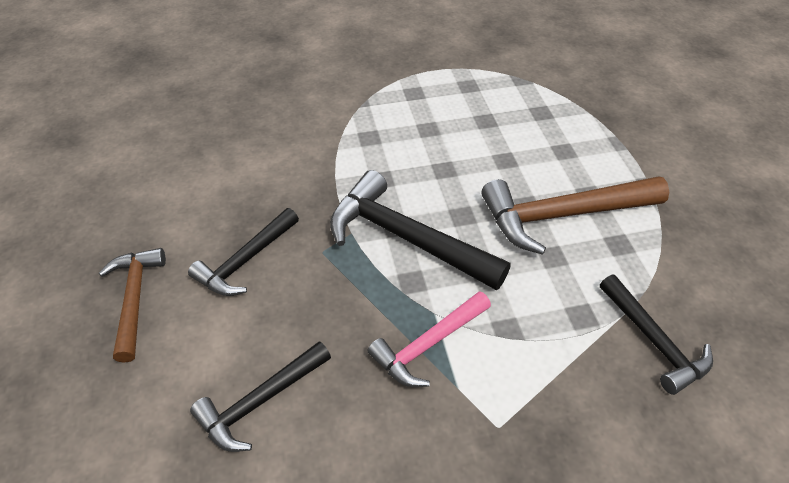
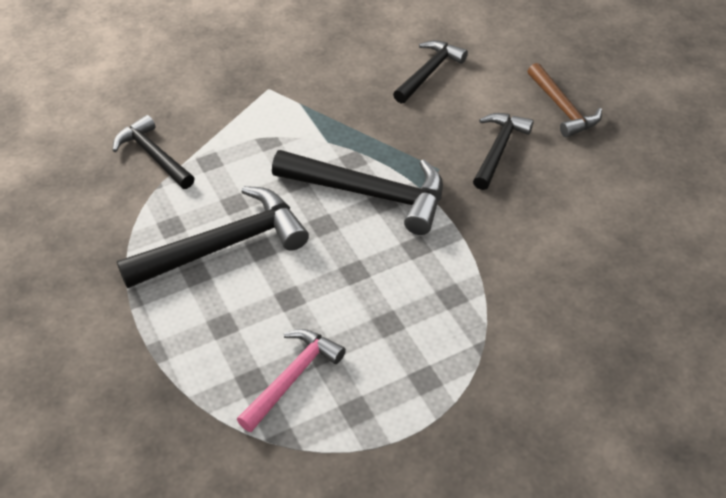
camera: 165 degrees right, 0 degrees up
pink hammer [368,291,491,387] -> pink hammer moved to [237,329,346,432]
brown hammer [481,176,669,255] -> black hammer [117,186,309,288]

